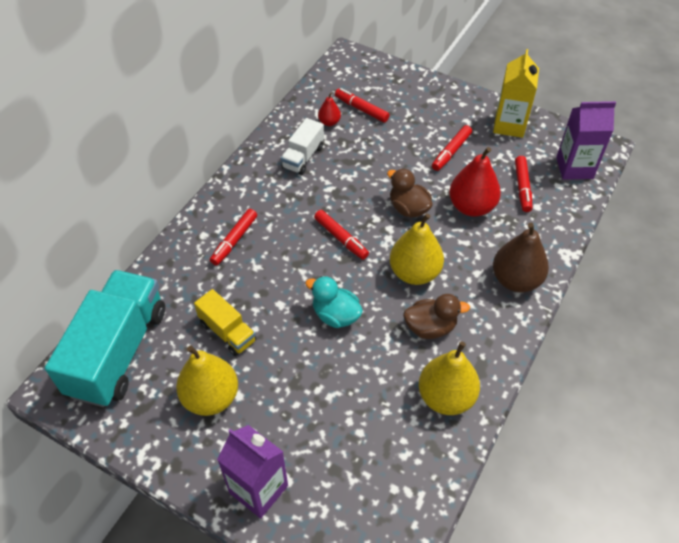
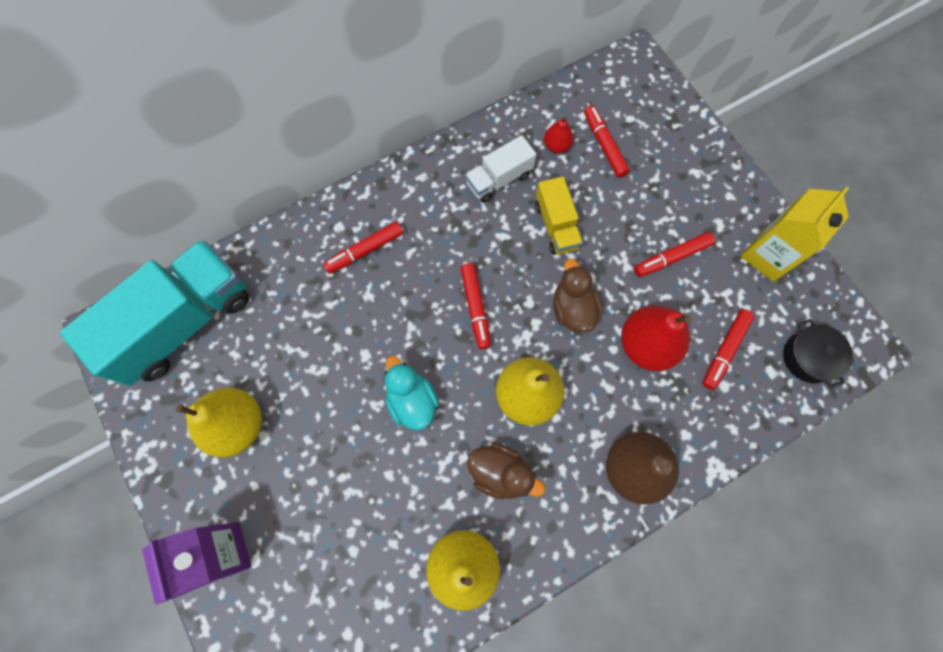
camera: 30 degrees right, 20 degrees up
yellow truck [194,289,256,356] -> yellow truck moved to [535,176,583,255]
purple carton [556,101,616,180] -> black pot [783,319,853,388]

